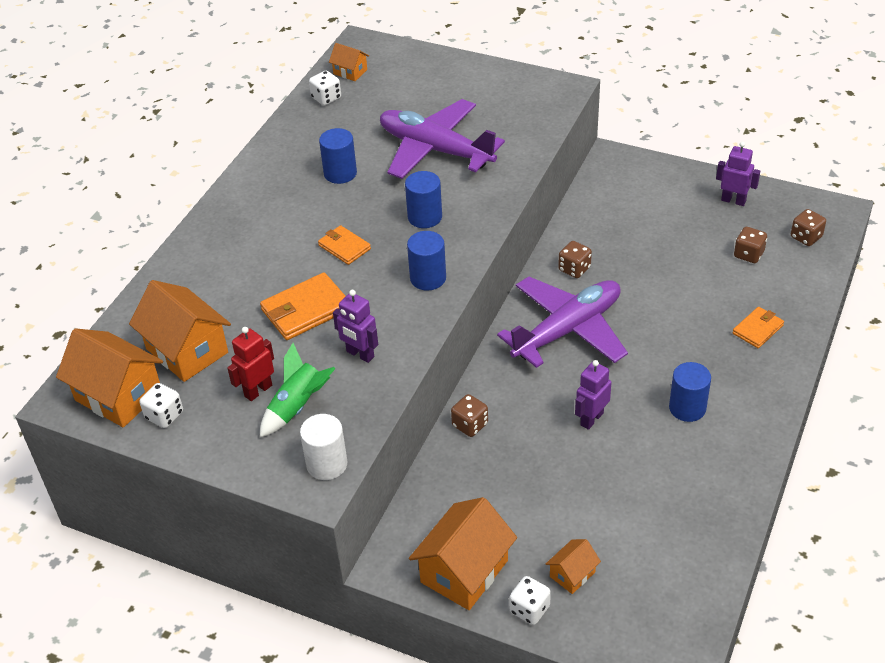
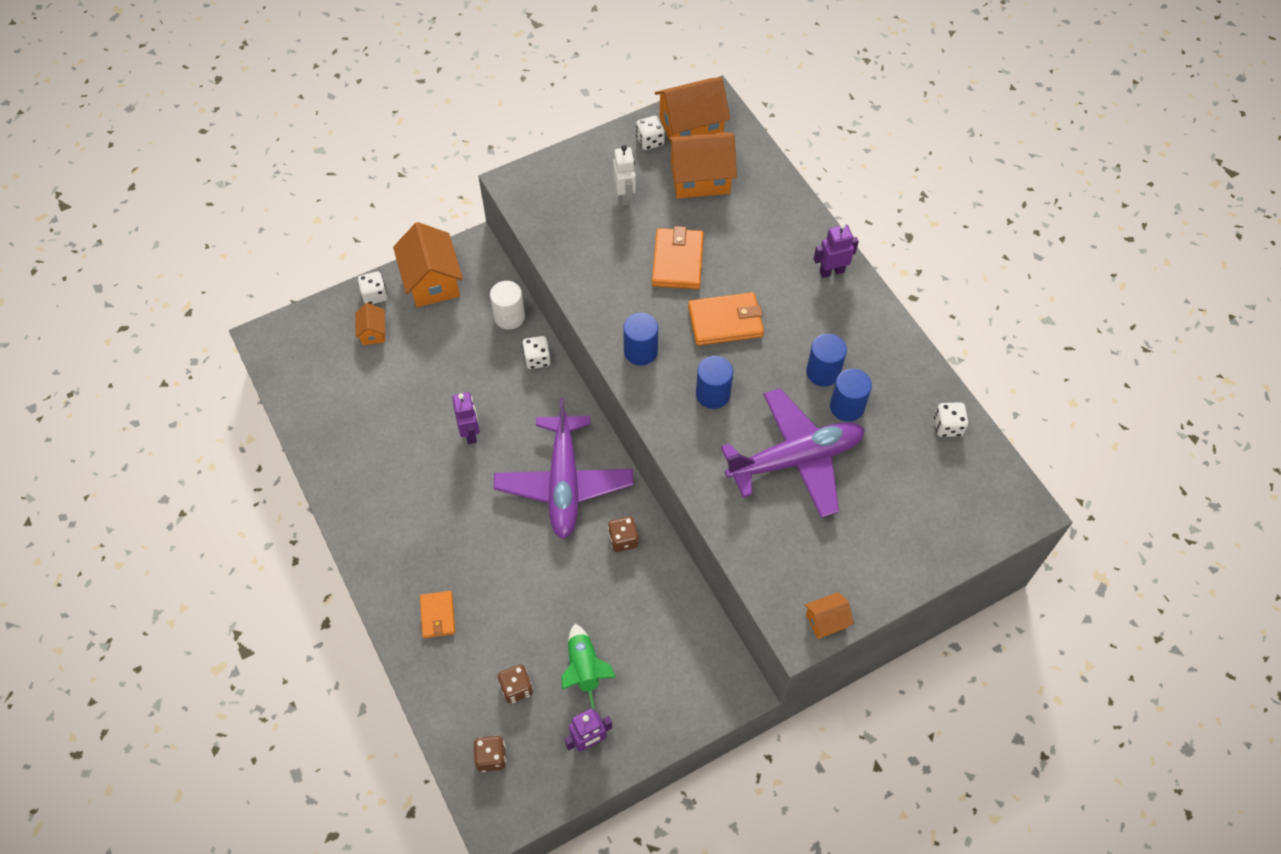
camera: 125 degrees right, 15 degrees up
red robot [227,327,274,401] -> white robot [613,145,636,205]
green rocket [260,343,335,437] -> green rocket moved to [561,624,616,710]
white cylinder [300,414,348,480] -> white cylinder moved to [490,281,525,329]
orange wallet [318,225,371,265] -> orange wallet [688,292,764,346], size x1.62
orange house [329,43,369,81] -> orange house moved to [805,592,854,639]
purple robot [333,290,378,363] -> purple robot moved to [814,223,859,278]
brown dice [451,394,488,437] -> white dice [522,336,551,369]
blue cylinder [669,362,711,422] -> blue cylinder moved to [830,369,872,422]

